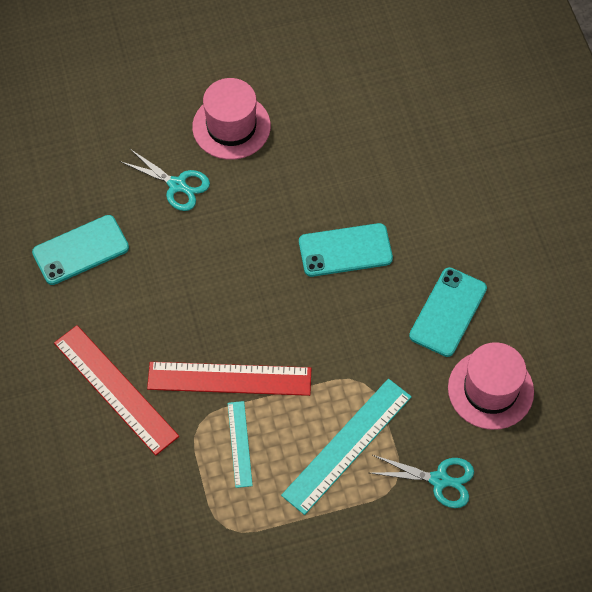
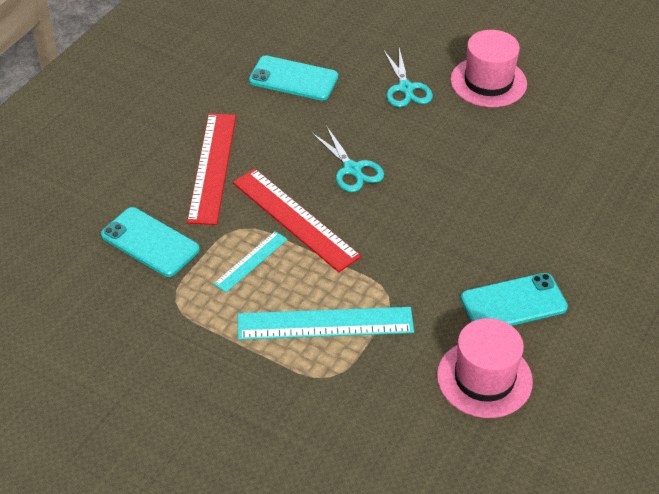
camera: 45 degrees right, 15 degrees down
turquoise phone [299,223,393,277] -> turquoise phone moved to [101,207,200,277]
turquoise scissors [371,455,474,508] -> turquoise scissors moved to [311,126,384,192]

